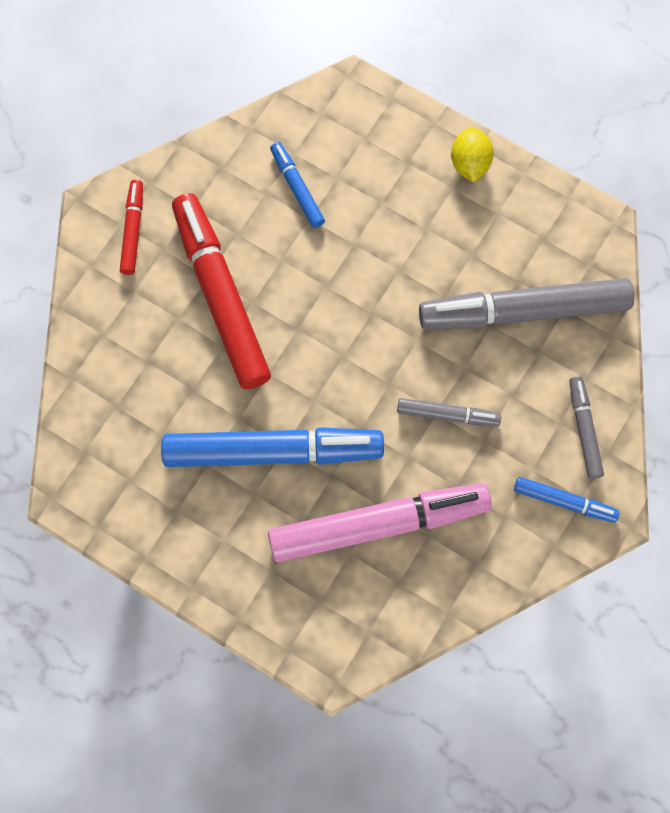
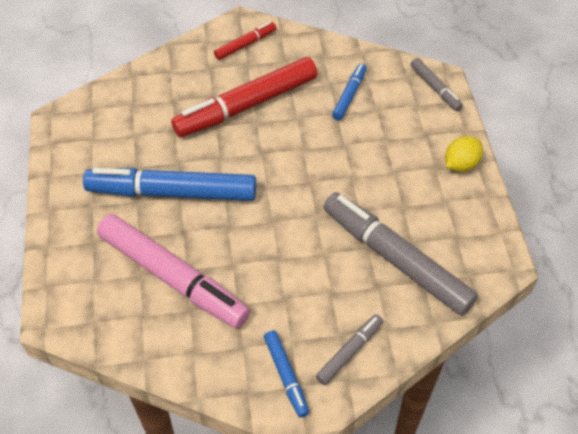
camera: 50 degrees right, 20 degrees down
blue marker [161,427,384,467] -> blue marker turned 135 degrees clockwise [83,168,256,201]
red marker [172,193,271,389] -> red marker turned 150 degrees counterclockwise [171,57,317,137]
grey marker [397,398,501,427] -> grey marker moved to [411,58,463,111]

